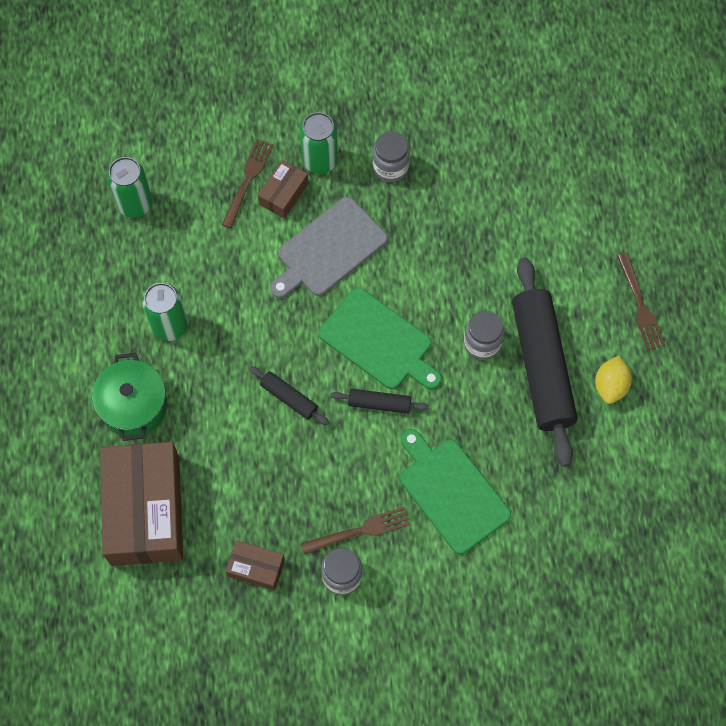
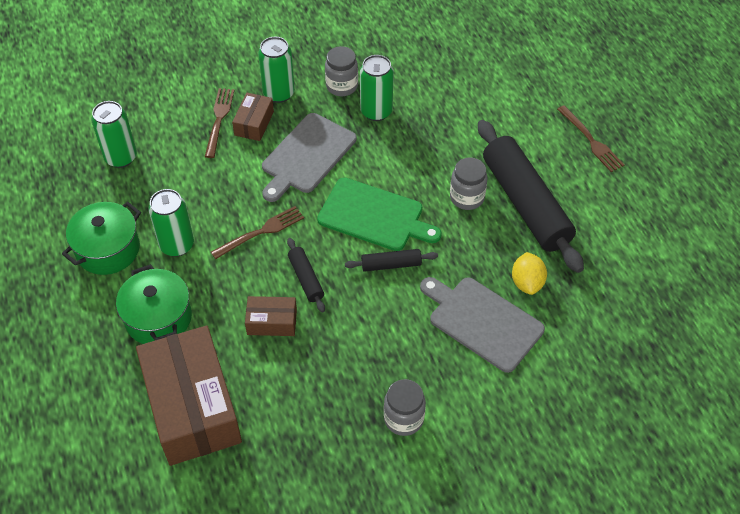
camera: 15 degrees left, 15 degrees down
brown box [226,540,285,590] -> brown box moved to [245,296,297,336]
black rolling pin [249,366,329,425] -> black rolling pin turned 45 degrees clockwise [287,238,325,312]
brown fork [301,507,410,555] -> brown fork moved to [211,206,304,259]
green cutting board [400,429,511,554] -> grey cutting board [420,277,545,373]
yellow lemon [595,356,632,404] -> yellow lemon moved to [512,252,547,295]
none -> green pot [62,202,141,275]
none -> green can [360,55,394,121]

